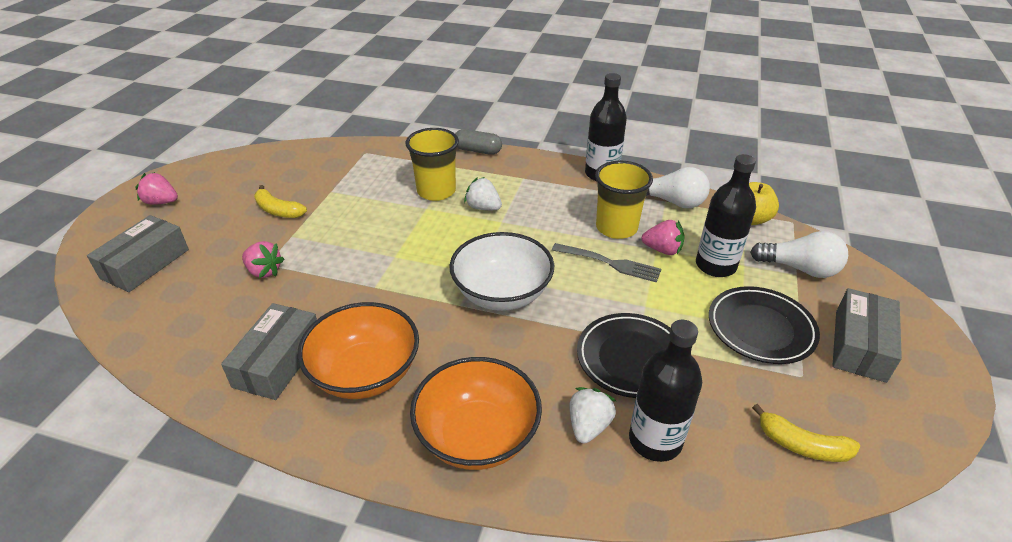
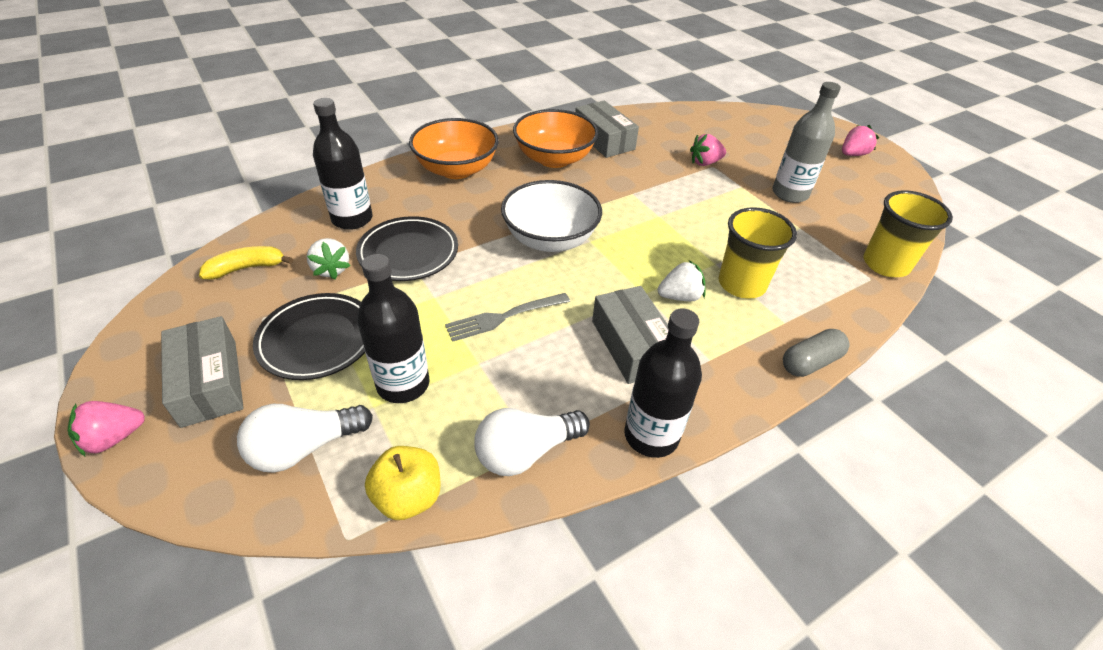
camera: 130 degrees right, 5 degrees up
grey box [87,215,189,292] -> grey box moved to [592,286,669,384]
yellow banana [254,185,307,218] -> grey bottle [772,82,841,203]
white strawberry [569,387,616,444] -> white strawberry moved to [307,238,351,280]
yellow cup [595,161,653,239] -> yellow cup moved to [863,190,953,277]
pink strawberry [641,220,685,255] -> pink strawberry moved to [67,401,145,457]

